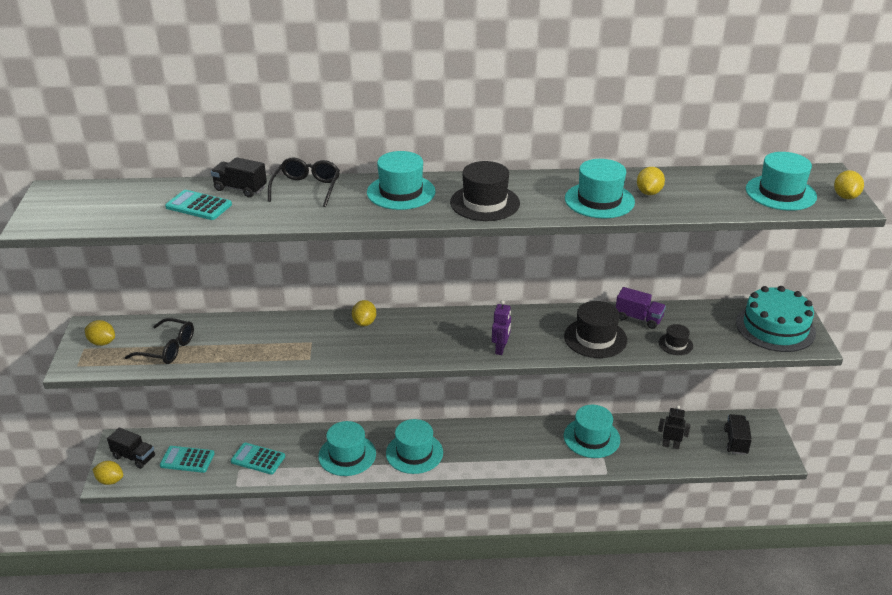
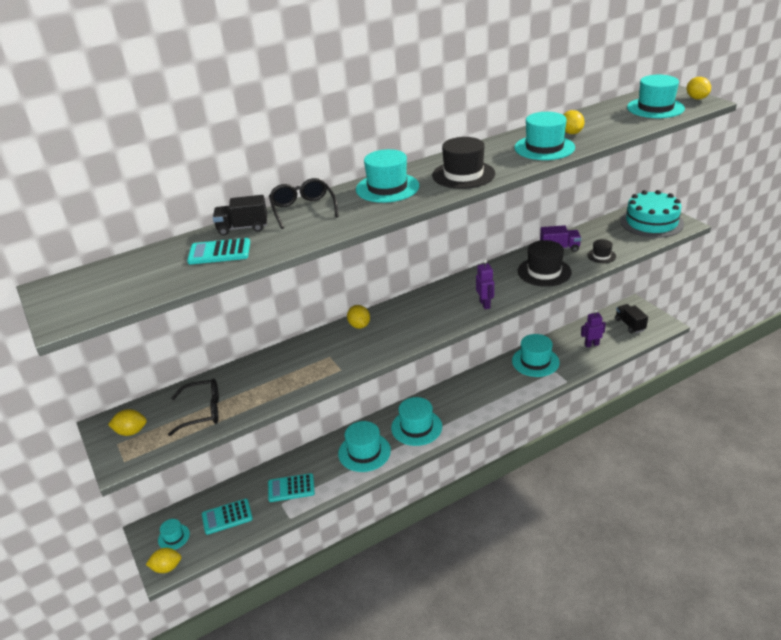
camera: 25 degrees left, 0 degrees up
black truck [107,428,155,469] -> turquoise hat [158,519,190,550]
black robot [658,405,691,449] -> purple robot [581,309,606,347]

